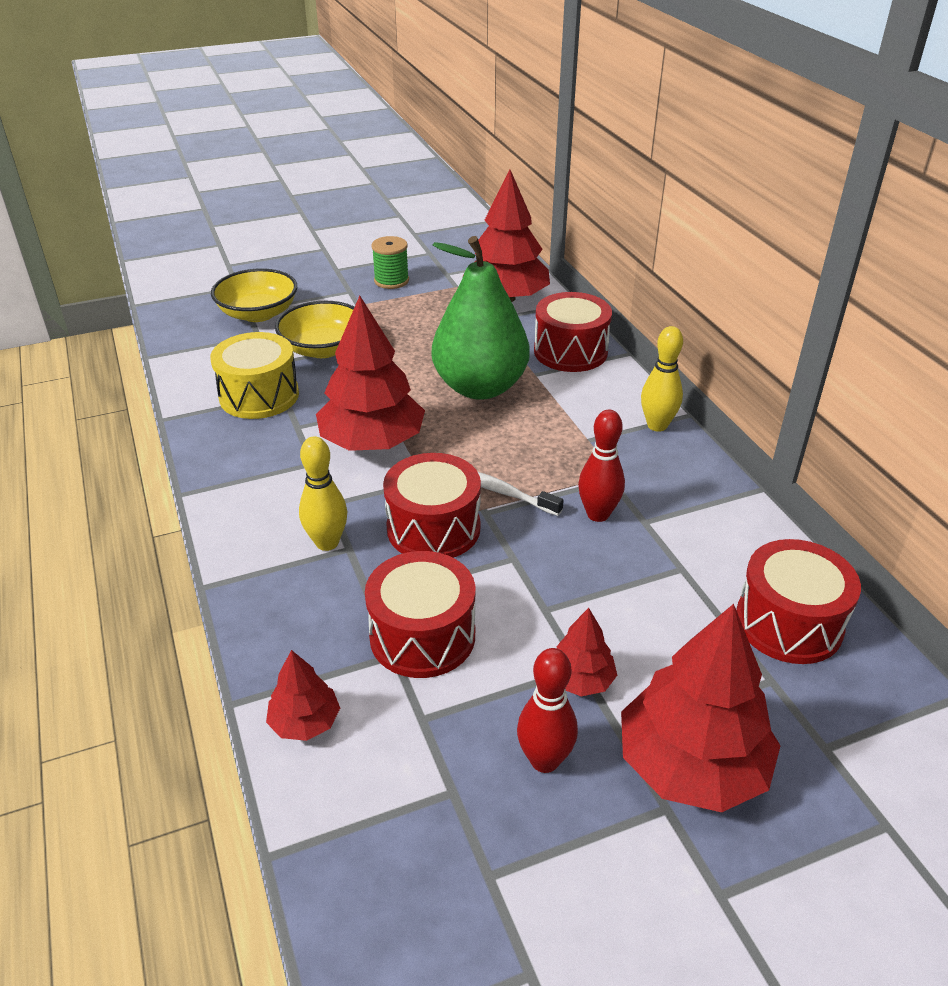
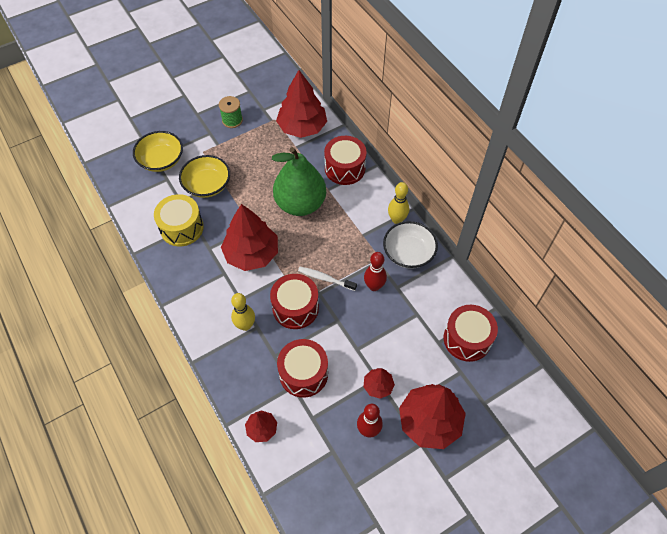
camera: 10 degrees left, 20 degrees up
none -> white bowl [383,221,438,269]

